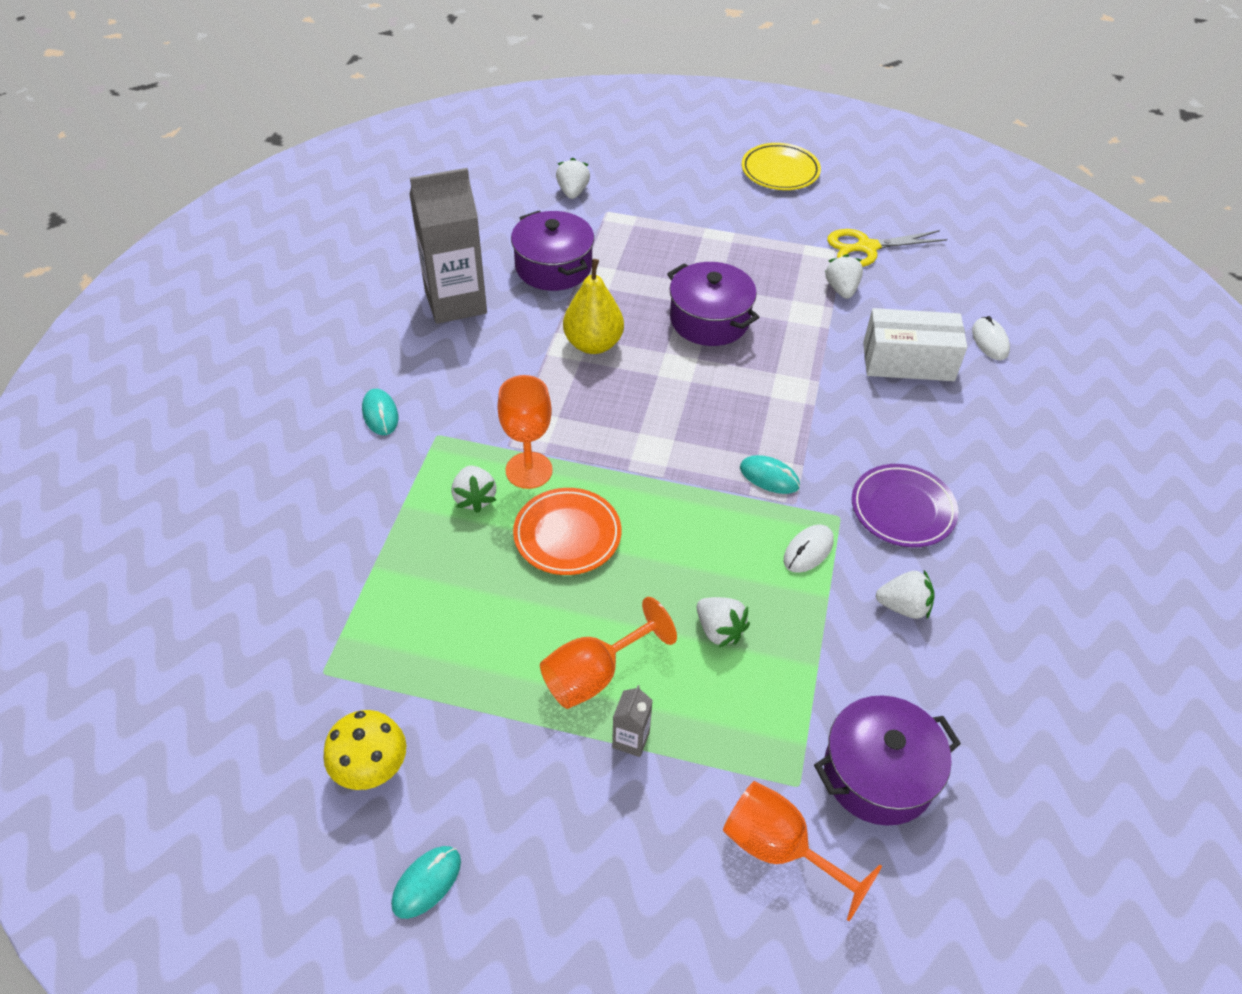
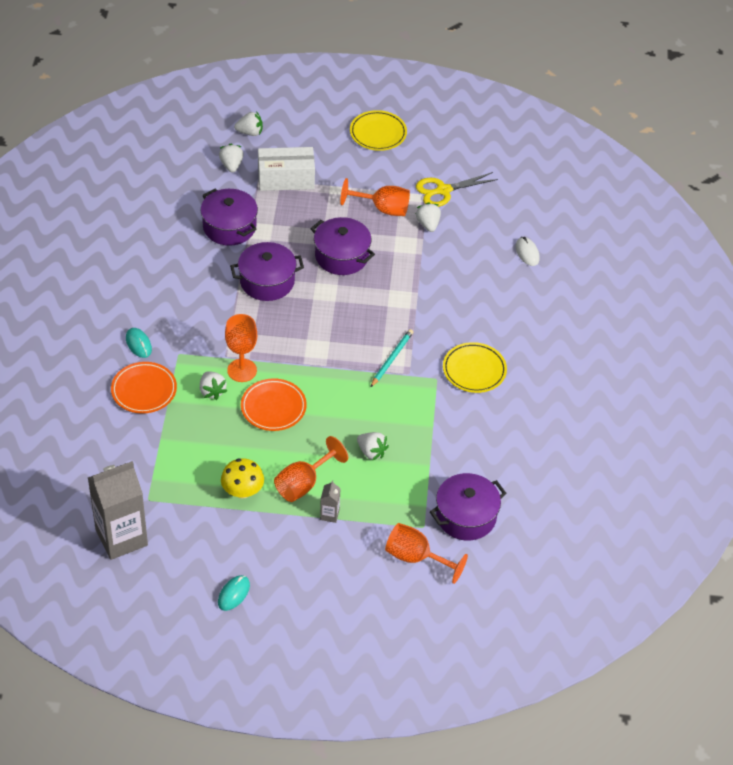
camera: 10 degrees left, 0 degrees up
yellow mushroom [323,710,406,790] -> yellow mushroom moved to [221,458,264,498]
grey carton [409,168,487,324] -> grey carton moved to [88,461,148,560]
yellow pear [563,259,624,354] -> purple pot [230,242,304,301]
turquoise mouse [740,455,800,494] -> turquoise pencil [370,329,413,388]
white mouse [784,524,834,573] -> none
purple plate [852,464,959,547] -> yellow plate [443,342,507,393]
white box [863,308,967,381] -> white box moved to [258,147,315,191]
white strawberry [876,570,935,619] -> white strawberry moved to [234,111,263,136]
none -> orange plate [111,362,177,414]
none -> orange goblet [340,178,410,216]

